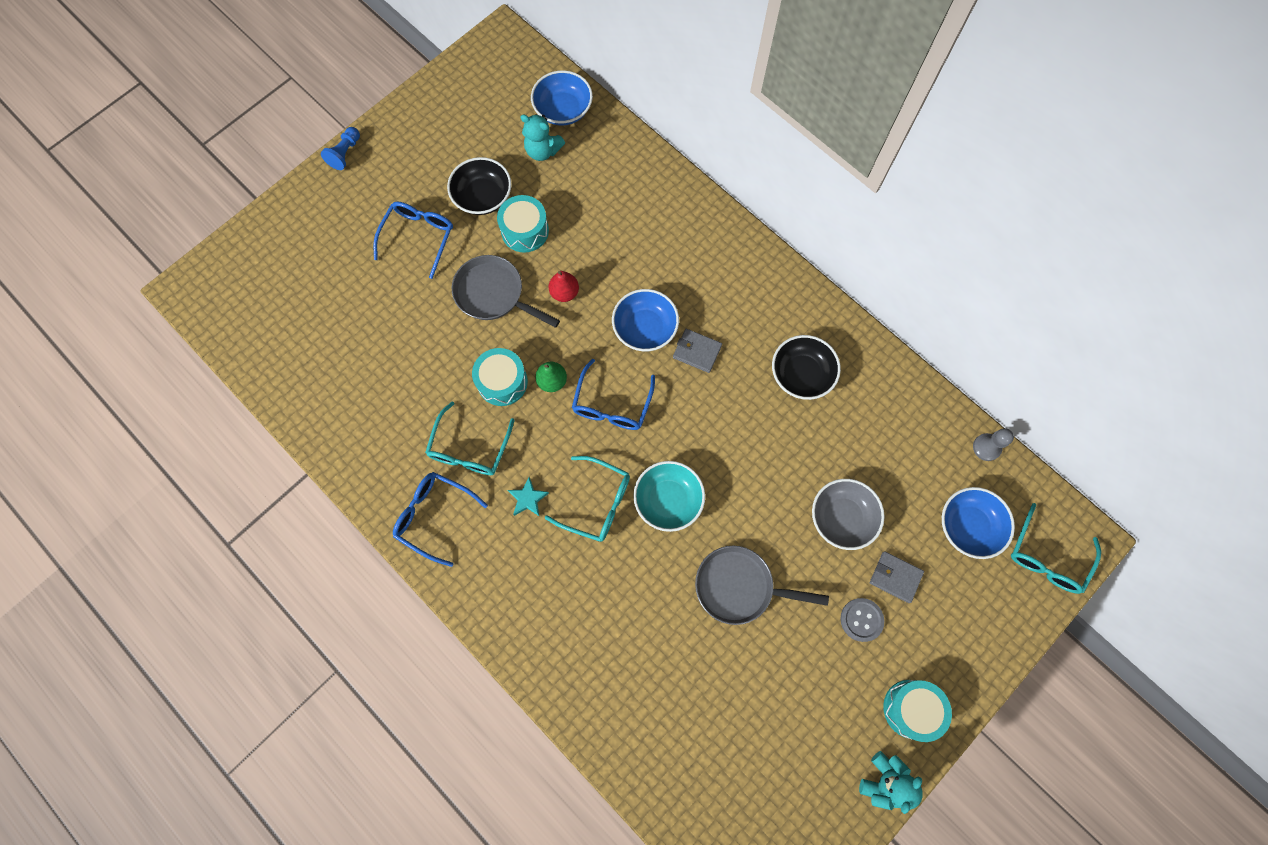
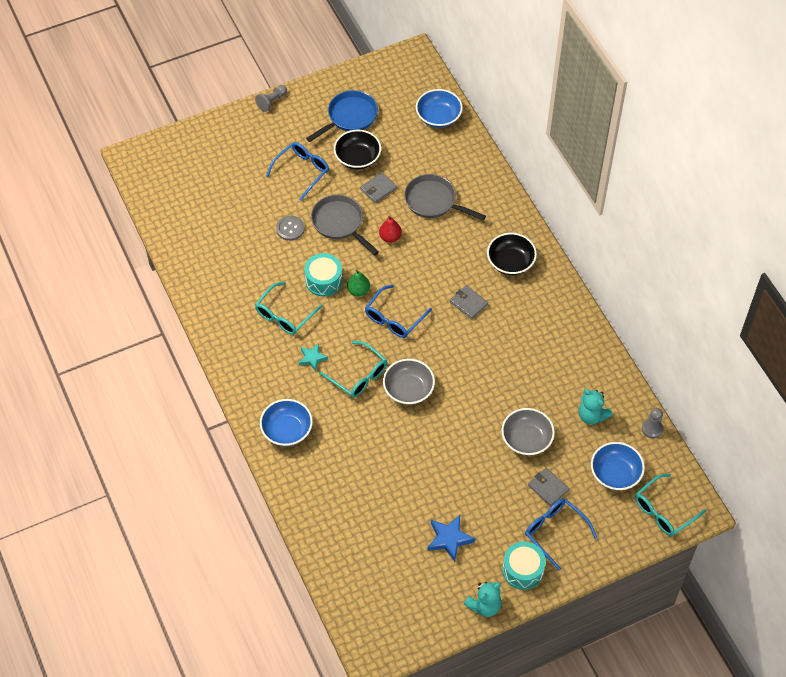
camera: 20 degrees right, 15 degrees down
blue pawn [321,127,360,170] -> grey pawn [255,85,287,112]
blue glasses [393,472,488,567] -> blue glasses moved to [525,498,597,571]
turquoise drum [497,195,549,253] -> grey wallet [360,172,397,203]
turquoise teddy bear [520,114,565,161] -> turquoise teddy bear moved to [579,389,613,424]
blue bowl [612,289,679,351] -> blue bowl moved to [260,399,313,446]
turquoise bowl [633,461,705,532] -> grey bowl [383,359,435,405]
grey pan [695,546,829,625] -> grey pan moved to [404,174,486,221]
black bowl [772,335,841,400] -> black bowl moved to [487,233,537,275]
grey button [840,598,884,642] -> grey button moved to [276,216,305,241]
none -> blue pan [306,90,378,142]
none -> blue star [427,515,475,562]

